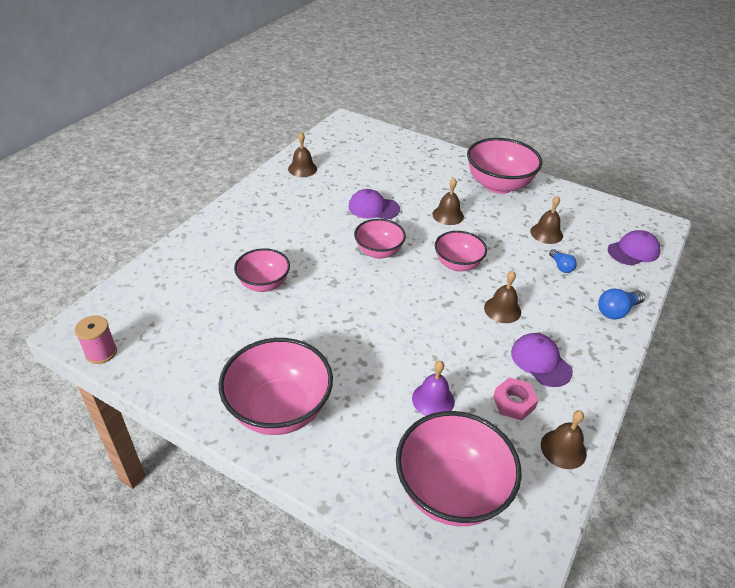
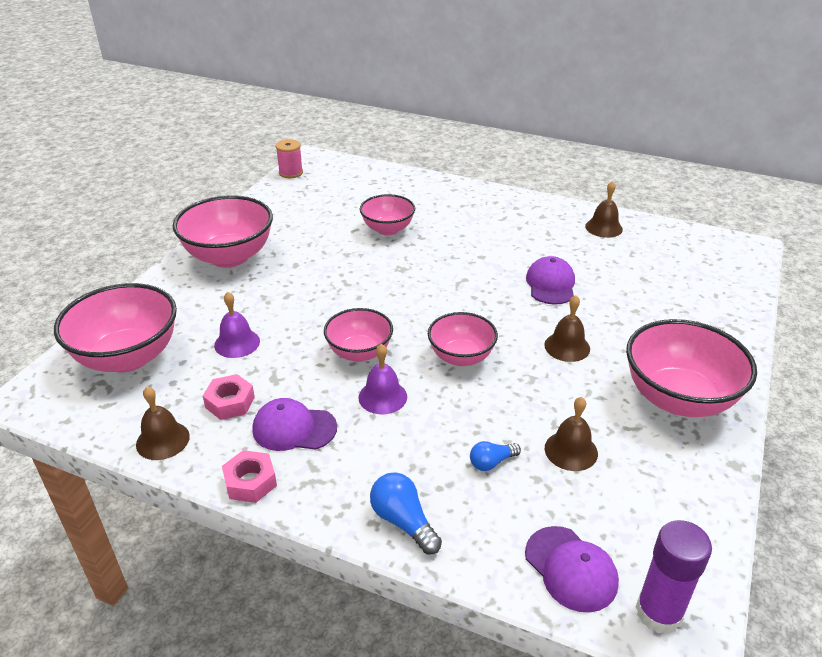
camera: 85 degrees right, 5 degrees down
pink bowl [354,219,406,259] -> pink bowl moved to [324,308,393,362]
brown bell [484,271,521,323] -> purple bell [358,344,407,414]
purple cap [511,333,573,387] -> purple cap turned 135 degrees counterclockwise [252,398,337,451]
none -> pink nut [222,450,277,503]
none -> purple glue stick [636,520,712,634]

